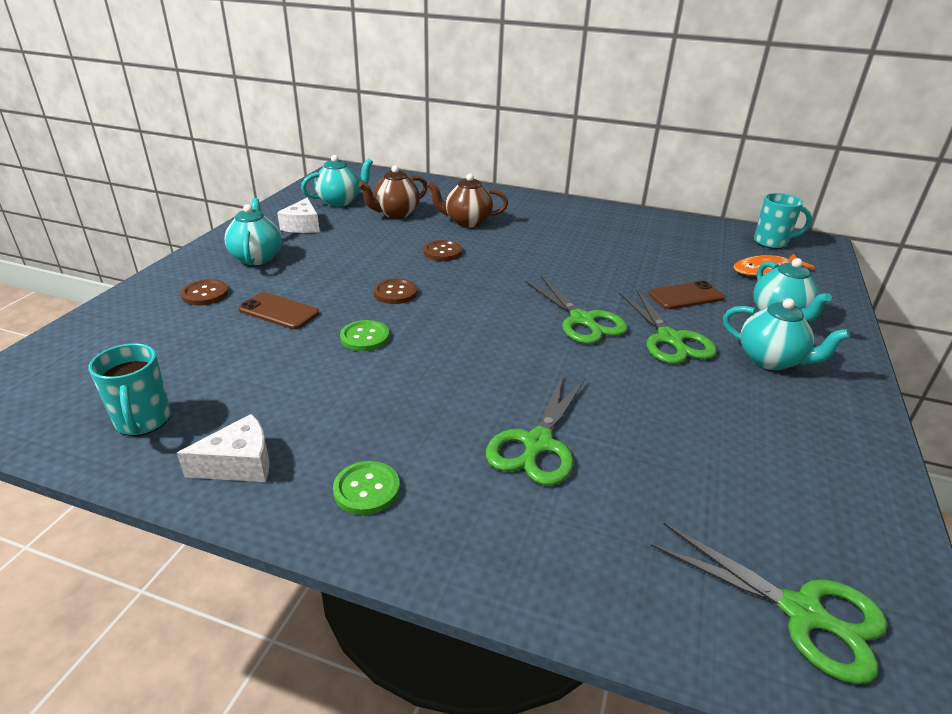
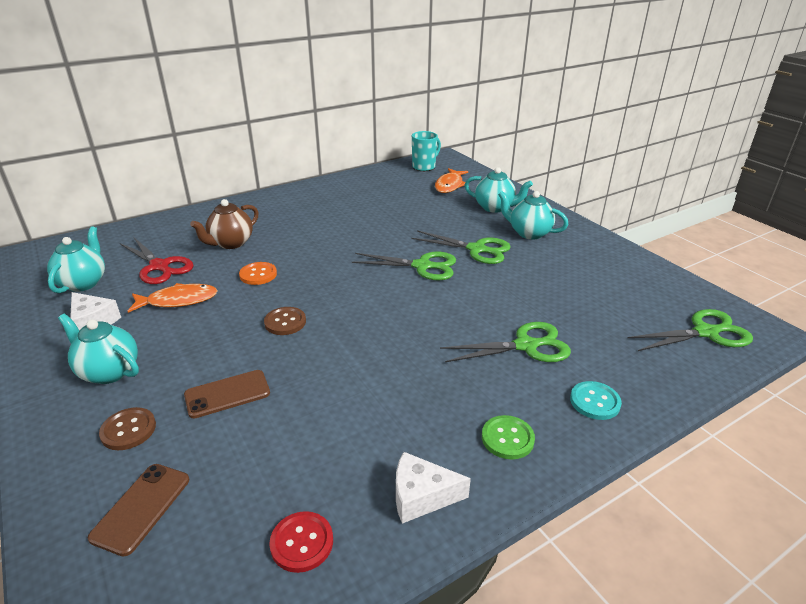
camera: 50 degrees left, 0 degrees up
turquoise mug [89,343,171,436] -> red button [269,511,333,573]
white cheese [177,414,270,482] -> white cheese turned 105 degrees counterclockwise [396,452,471,523]
green button [340,320,389,351] -> none
brown teapot [358,165,428,218] -> red scissors [120,238,194,284]
brown button [423,240,462,261] -> orange button [239,262,277,285]
green scissors [486,374,585,485] -> green scissors turned 75 degrees counterclockwise [440,322,571,362]
brown phone [648,281,725,310] -> brown phone moved to [88,464,189,557]
turquoise teapot [723,298,851,370] -> turquoise teapot turned 135 degrees counterclockwise [498,191,568,239]
none -> orange fish [128,283,217,313]
none -> turquoise button [570,381,622,420]

